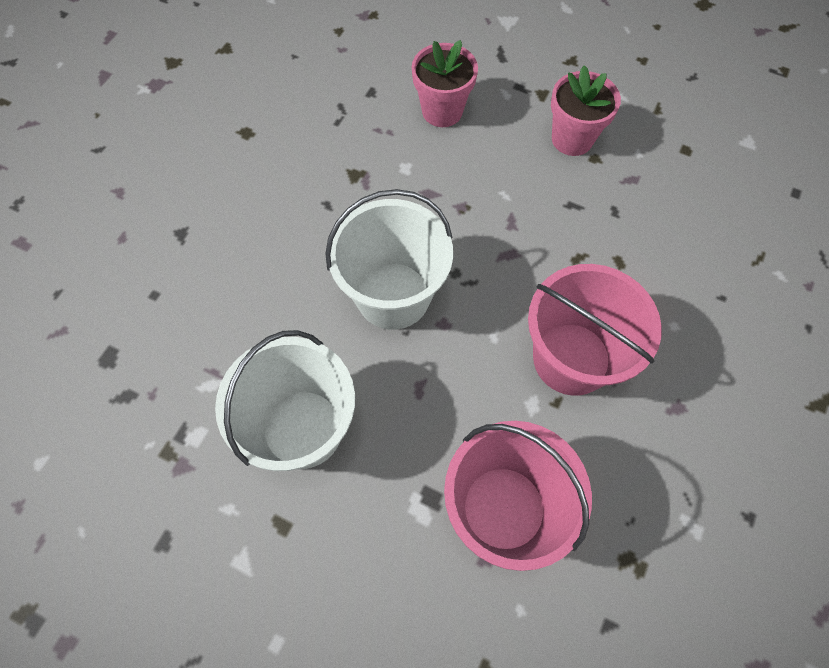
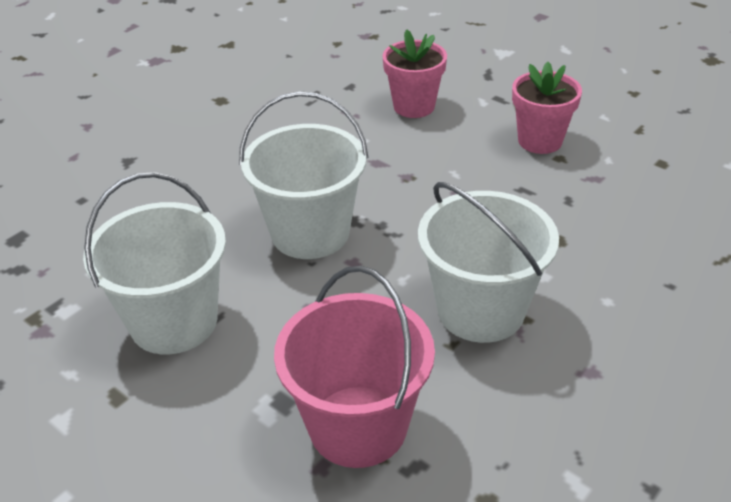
camera: 15 degrees right, 25 degrees down
pink bucket [528,264,662,396] -> white bucket [418,182,559,343]

